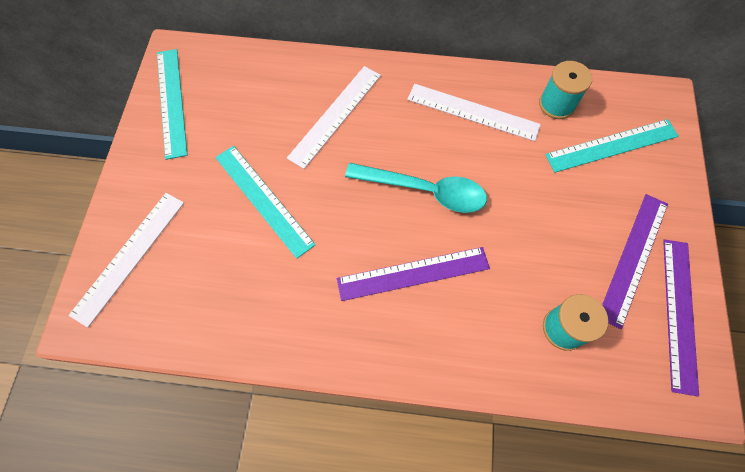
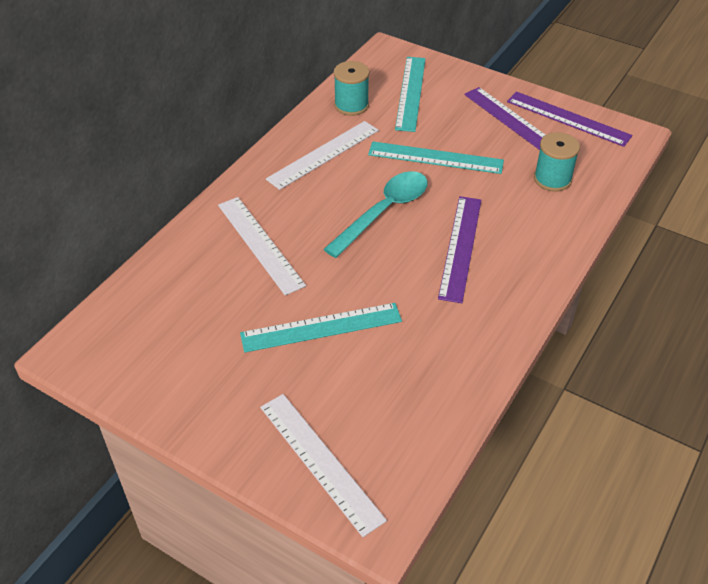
camera: 65 degrees left, 20 degrees down
turquoise ruler [157,49,188,160] -> turquoise ruler moved to [368,141,504,174]

